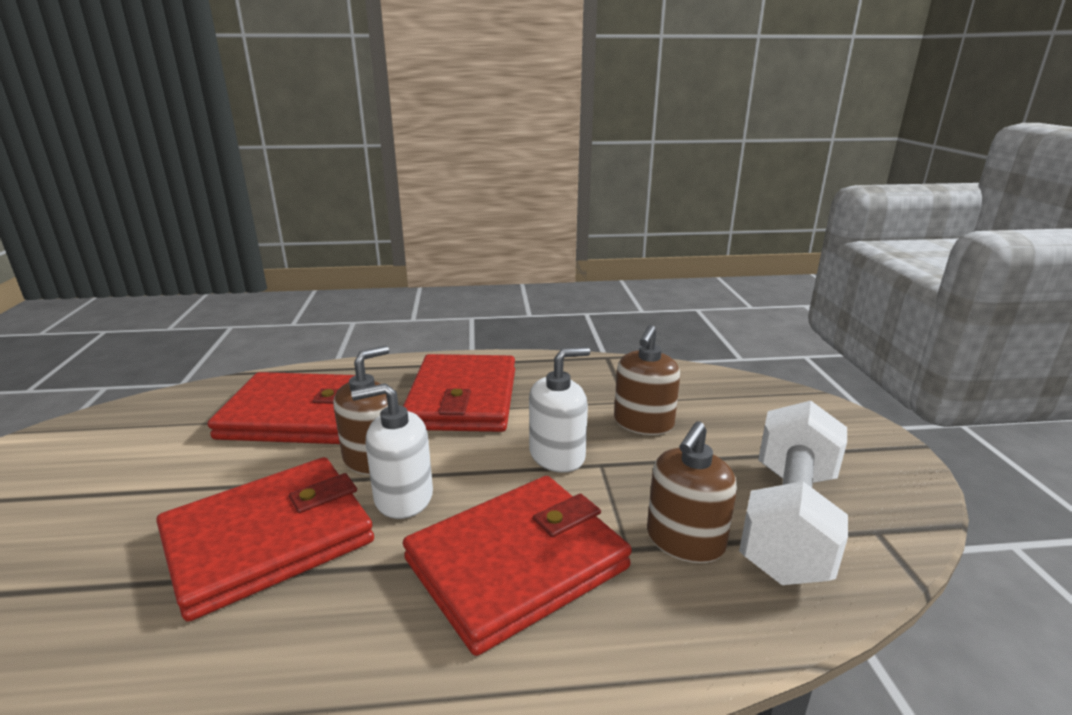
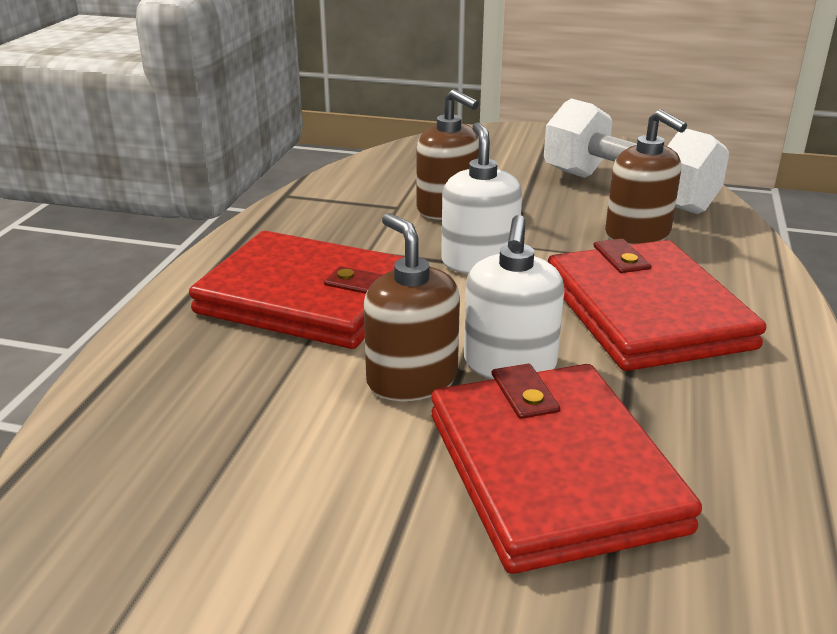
camera: 70 degrees left, 5 degrees up
red wallet [208,372,355,444] -> none

